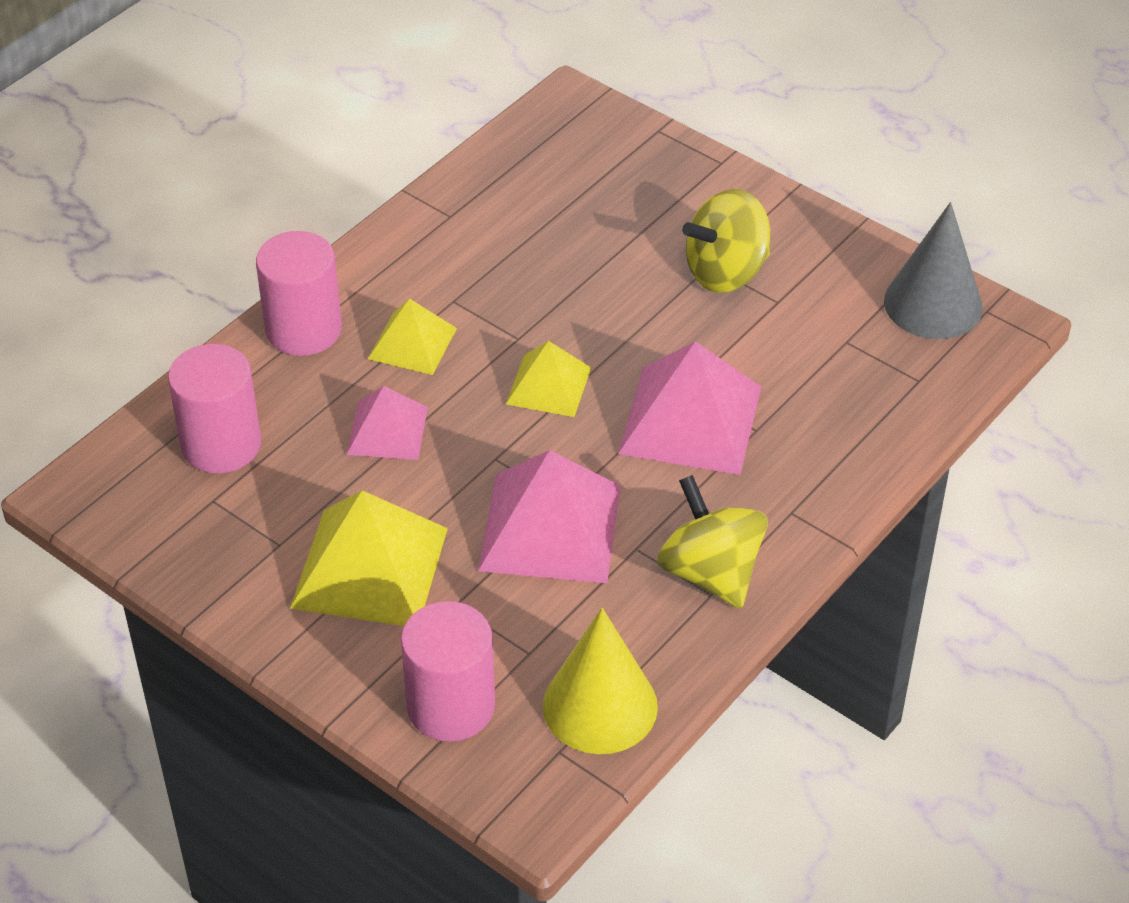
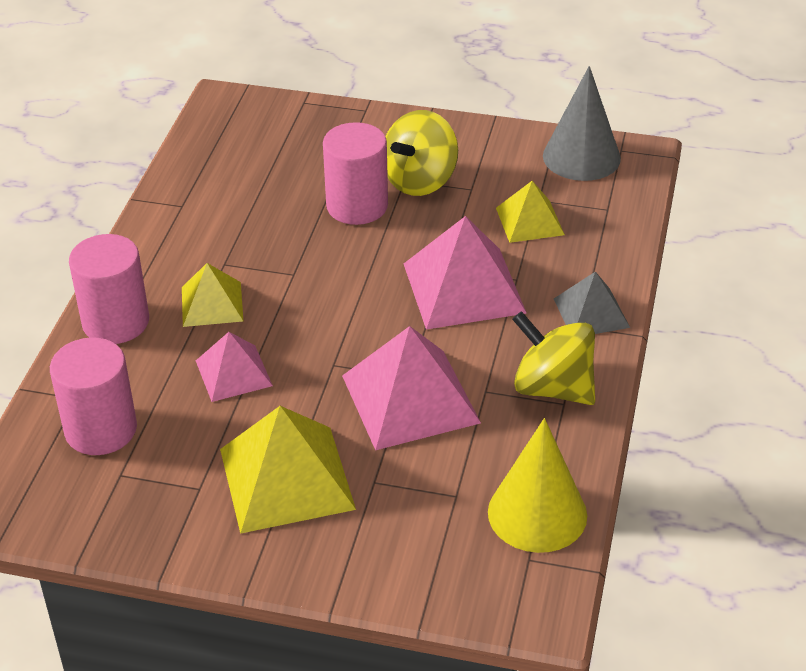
camera: 25 degrees left, 5 degrees down
pink cylinder [401,601,495,742] -> pink cylinder moved to [323,122,388,225]
yellow pyramid [506,341,591,417] -> yellow pyramid moved to [496,181,565,243]
none -> grey pyramid [554,271,630,334]

